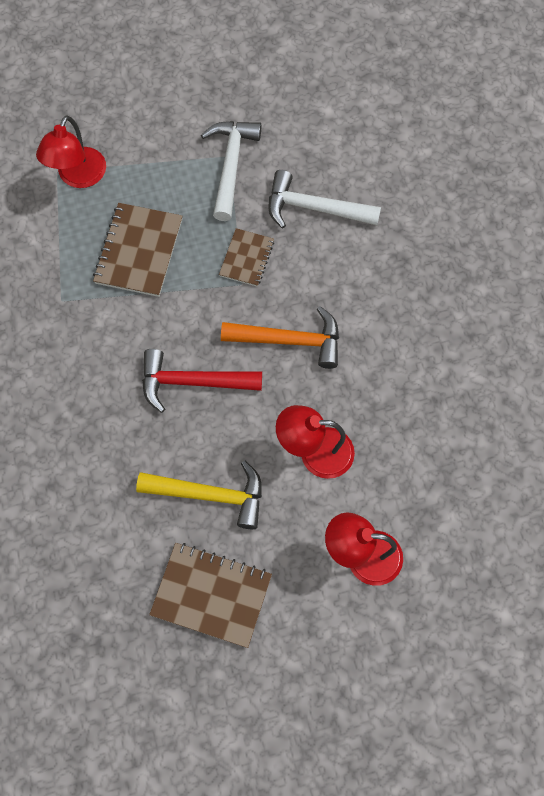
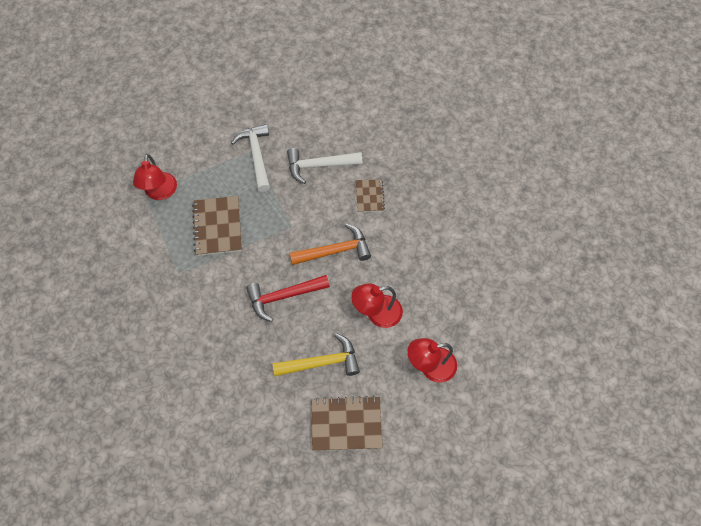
camera: 20 degrees left, 5 degrees down
brown notebook [219,228,274,287] -> brown notebook moved to [355,179,385,212]

